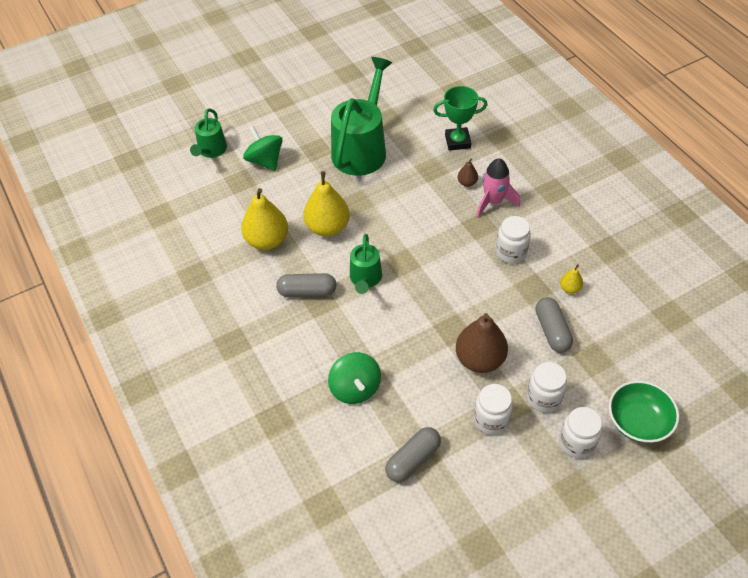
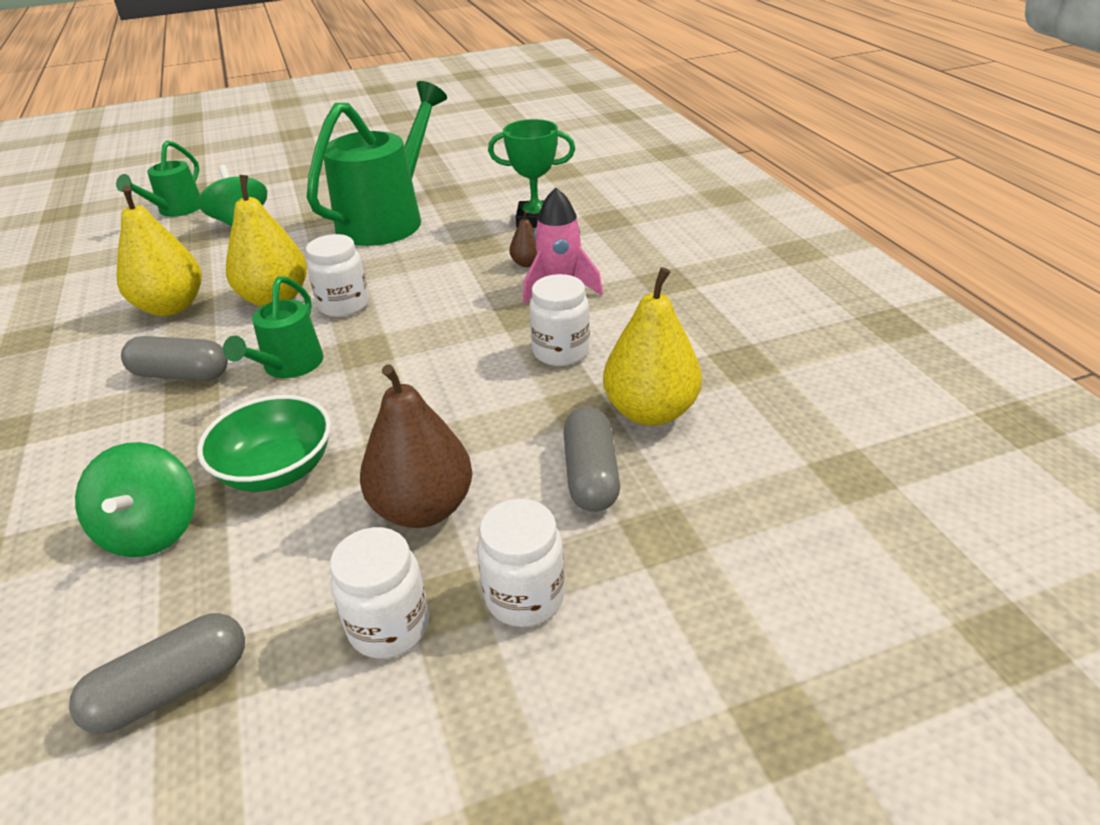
camera: 10 degrees right, 15 degrees down
white jar [559,407,602,459] -> white jar moved to [306,234,369,317]
yellow pear [560,264,583,294] -> yellow pear [603,267,702,426], size x2.15
green bowl [609,381,679,443] -> green bowl moved to [197,395,331,492]

